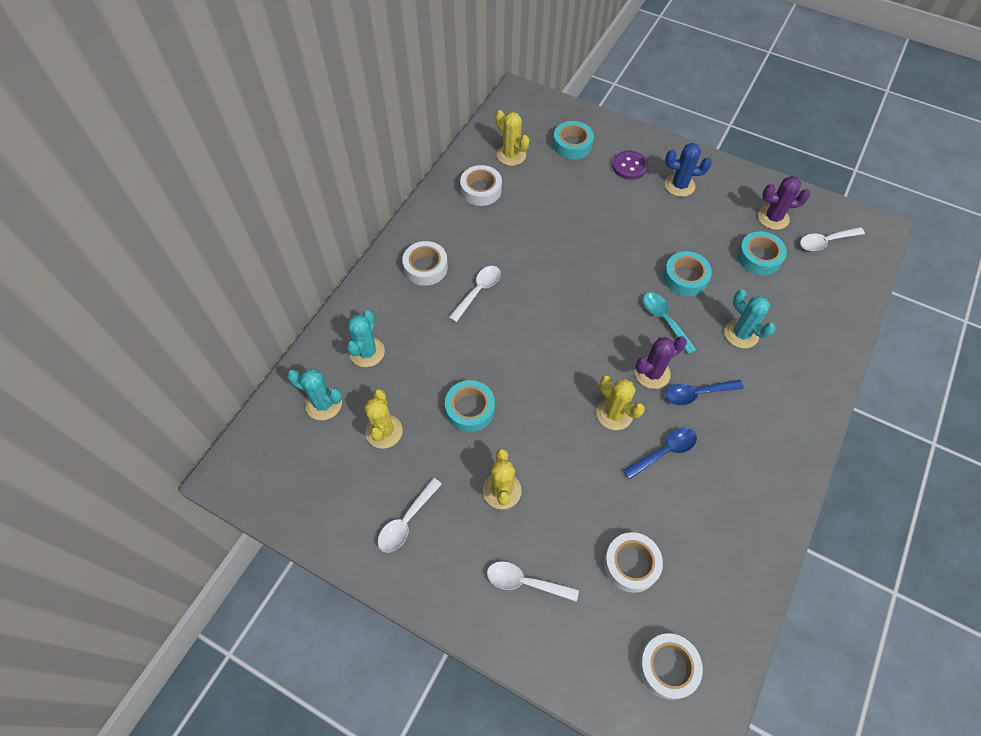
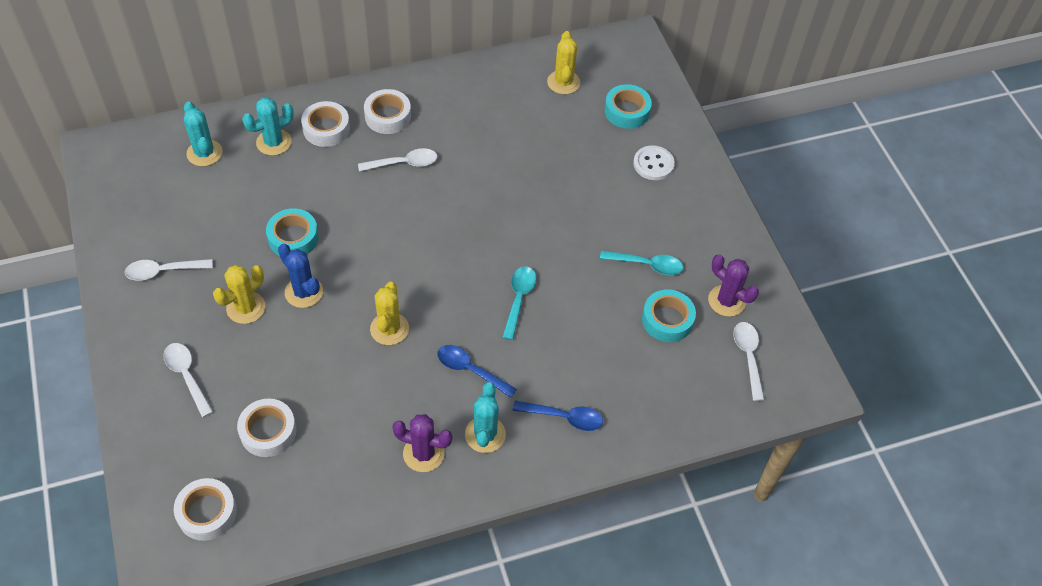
camera: 40 degrees right, 5 degrees down
yellow cactus [365,389,403,449] -> none
white tape [460,165,502,206] -> white tape moved to [301,101,350,147]
purple button [612,151,648,180] -> white button [633,145,675,180]
blue spoon [623,428,697,480] -> blue spoon moved to [513,400,603,431]
purple cactus [635,336,687,389] -> purple cactus moved to [392,414,452,472]
turquoise tape [663,251,712,296] -> none
blue cactus [665,143,712,197] -> blue cactus moved to [278,244,323,308]
turquoise cactus [724,290,776,348] -> turquoise cactus moved to [465,382,506,453]
white spoon [800,227,865,251] -> white spoon turned 60 degrees clockwise [733,322,764,401]
none -> turquoise spoon [600,250,683,275]

